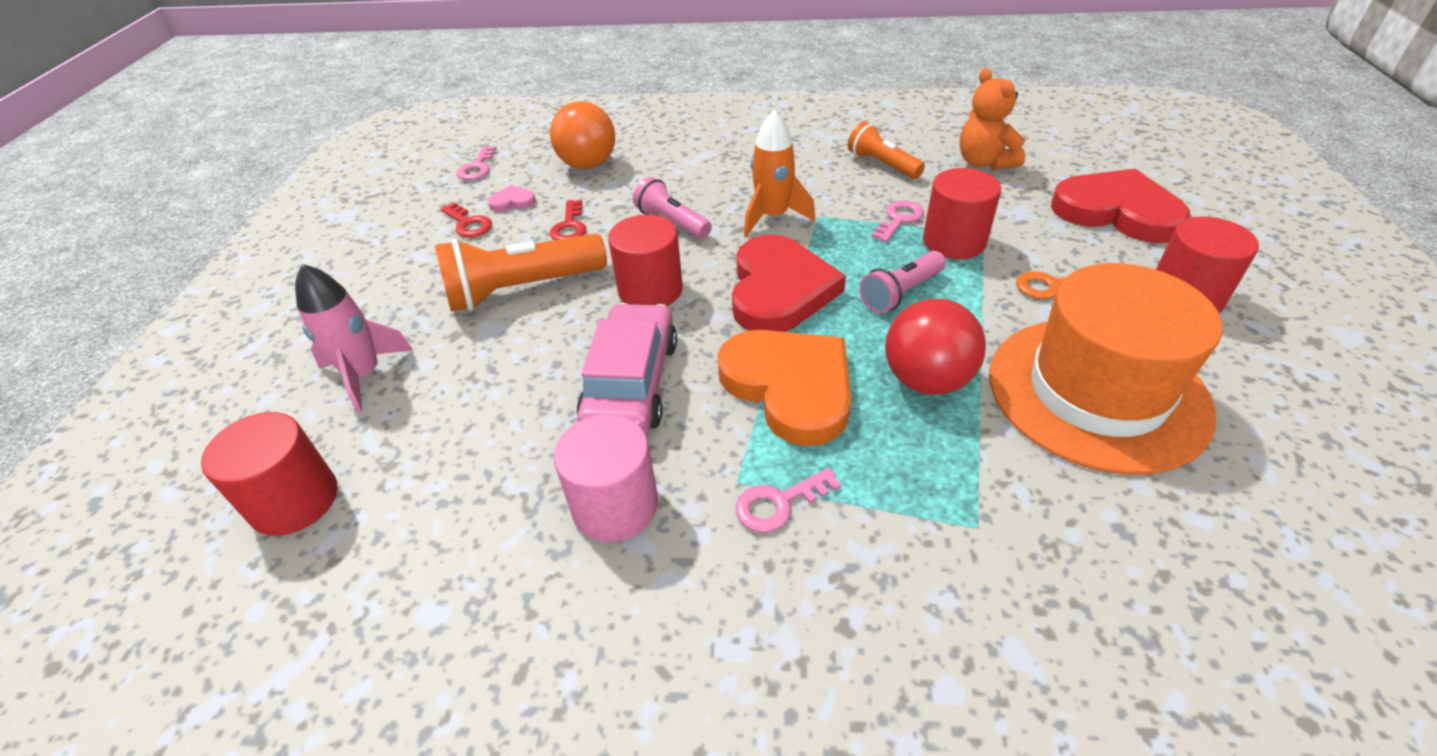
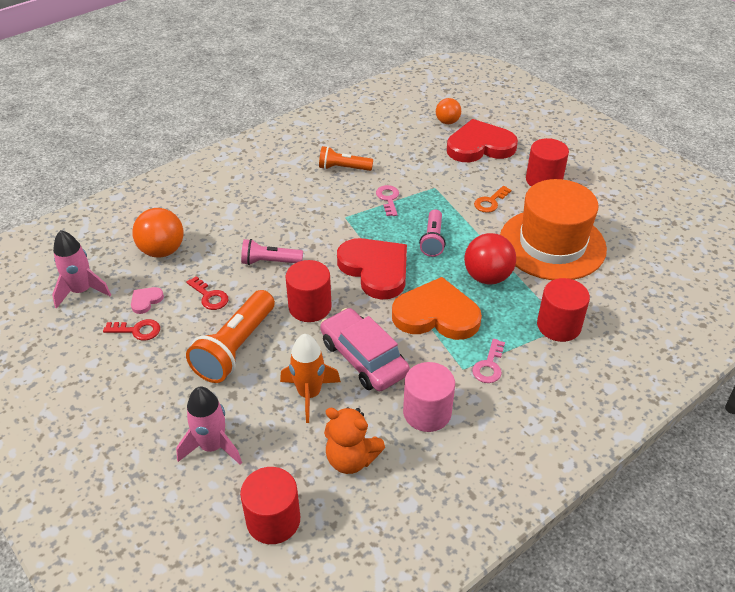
camera: 45 degrees left, 0 degrees up
pink key [457,146,497,180] -> pink rocket [52,230,111,309]
orange rocket [744,110,816,237] -> orange rocket moved to [280,334,341,423]
red cylinder [923,168,1001,259] -> red cylinder moved to [537,278,590,342]
orange teddy bear [959,68,1025,170] -> orange teddy bear moved to [324,407,385,474]
none -> orange ball [436,98,461,124]

